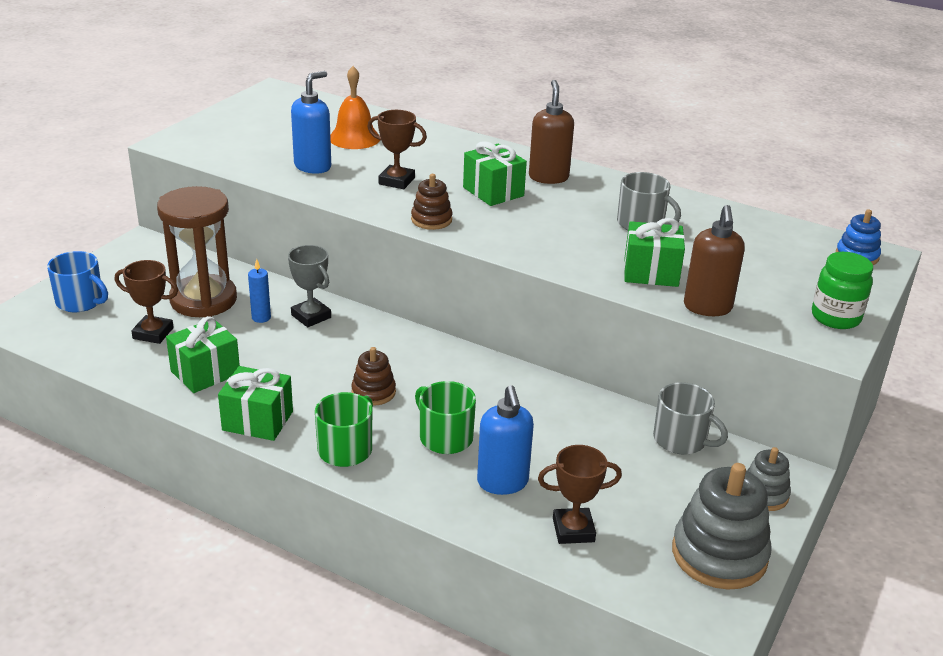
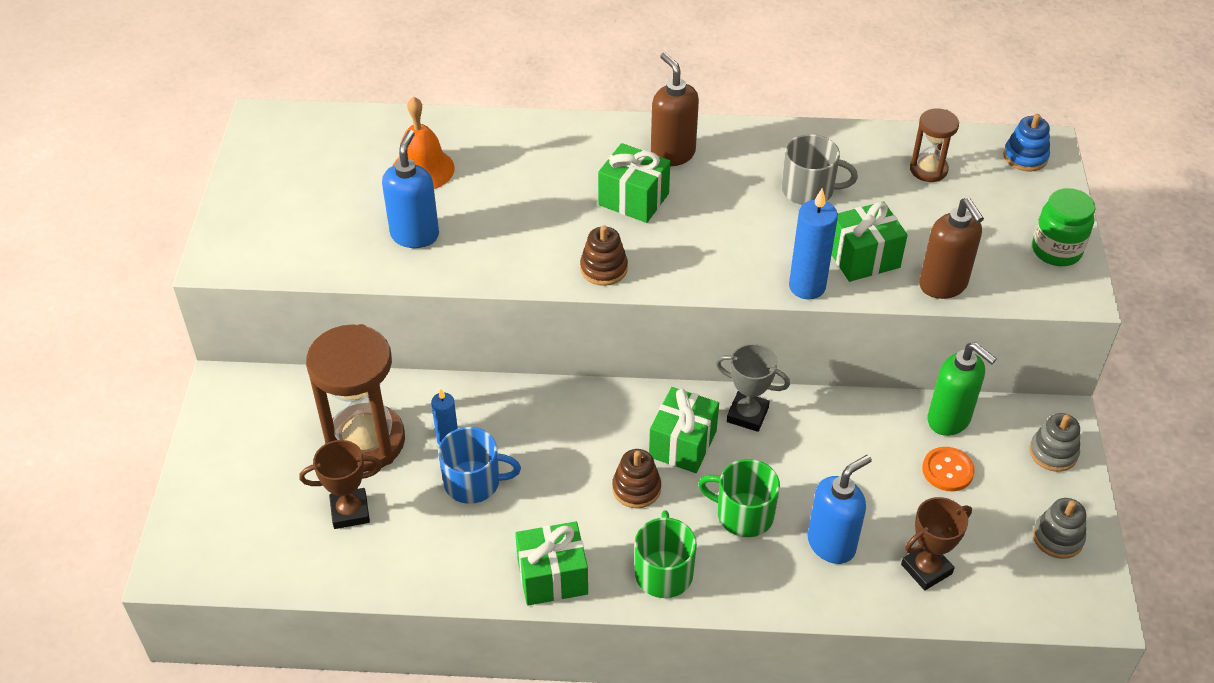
camera: 25 degrees left, 15 degrees up
blue mug [47,251,108,312] -> blue mug moved to [438,427,521,504]
green gift [166,316,240,393] -> green gift moved to [649,387,719,473]
grey trophy [288,245,331,327] -> grey trophy moved to [716,344,790,432]
brown trophy [367,110,427,189] -> none
blue soap dispenser [477,385,534,495] -> blue soap dispenser turned 90 degrees counterclockwise [807,455,872,564]
grey mug [653,382,728,455] -> green soap dispenser [927,342,997,436]
grey stacking toy [672,463,772,590] -> grey stacking toy [1033,498,1086,559], size x0.55
none -> blue candle [789,188,838,300]
none -> brown hourglass [910,108,959,182]
none -> orange button [922,447,975,491]

